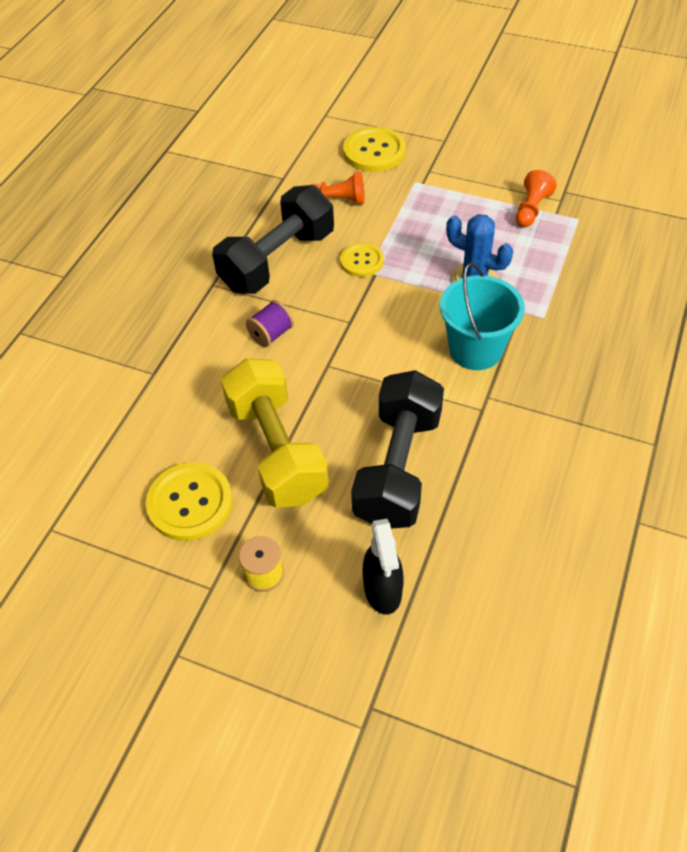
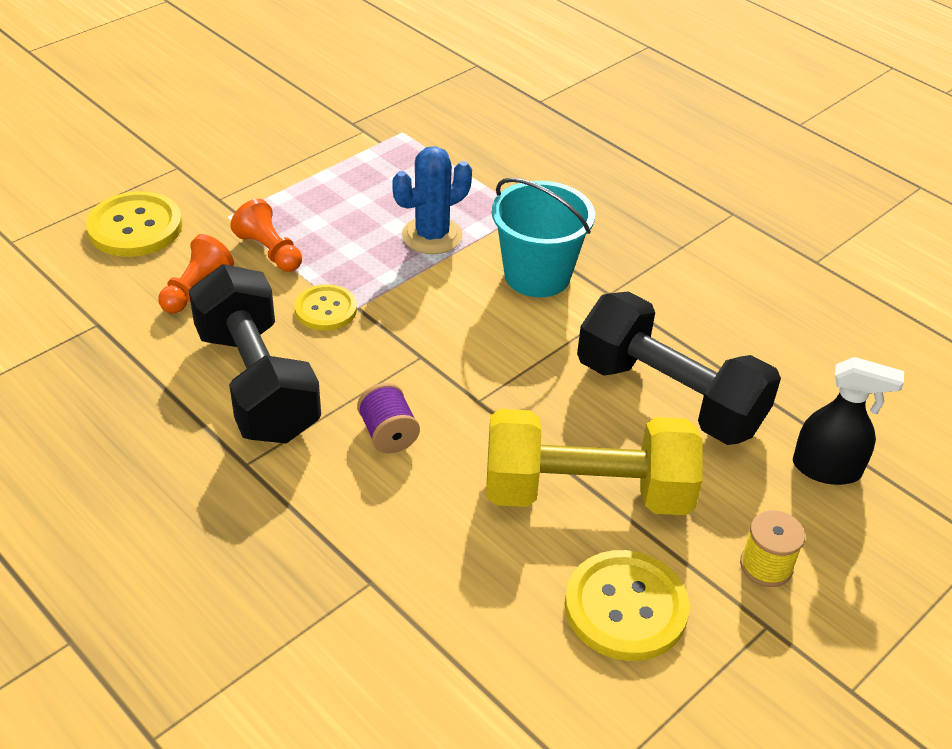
camera: 70 degrees left, 10 degrees down
orange pawn [515,170,557,227] -> orange pawn moved to [230,199,302,272]

